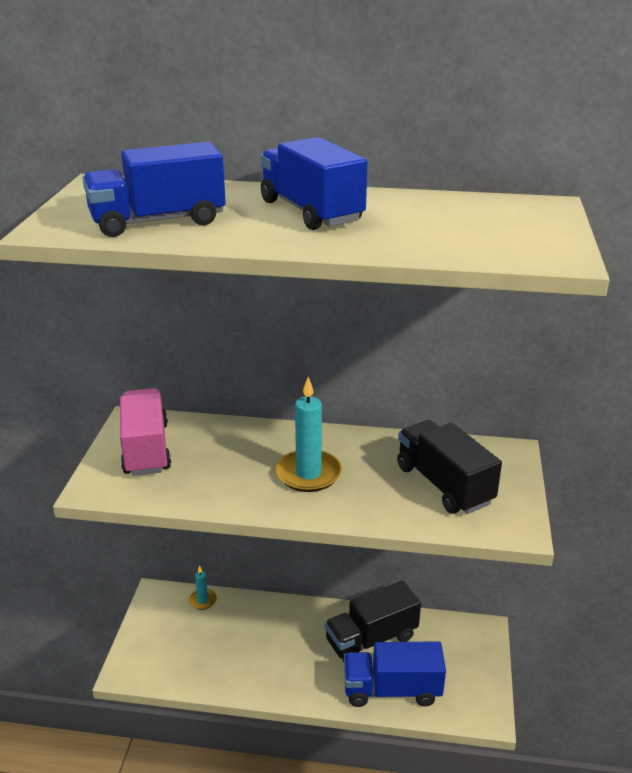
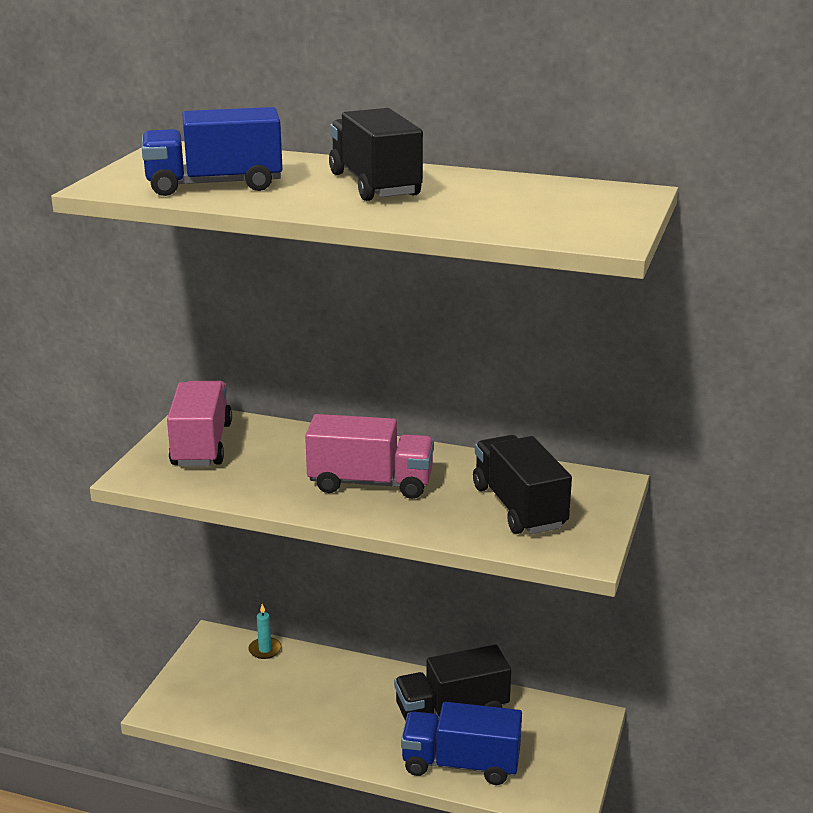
camera: 10 degrees right, 5 degrees down
blue truck [260,137,368,230] -> black truck [329,108,423,201]
turquoise candle [276,377,342,492] -> pink truck [305,414,434,499]

